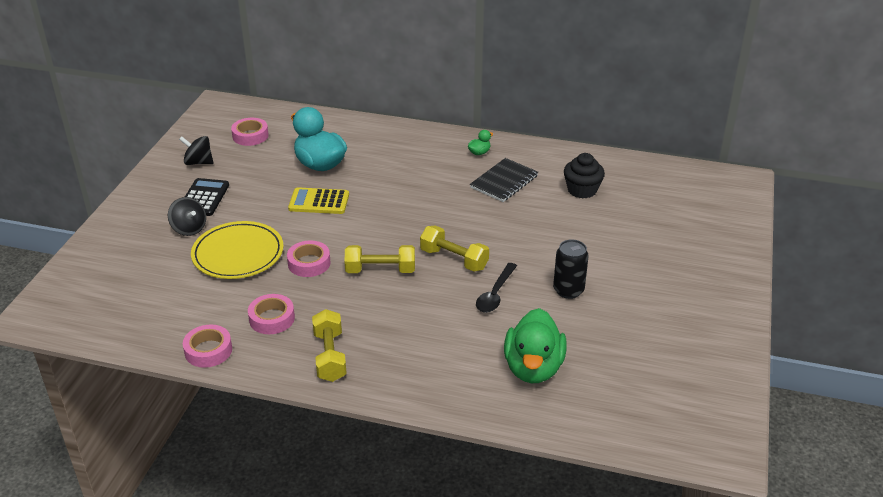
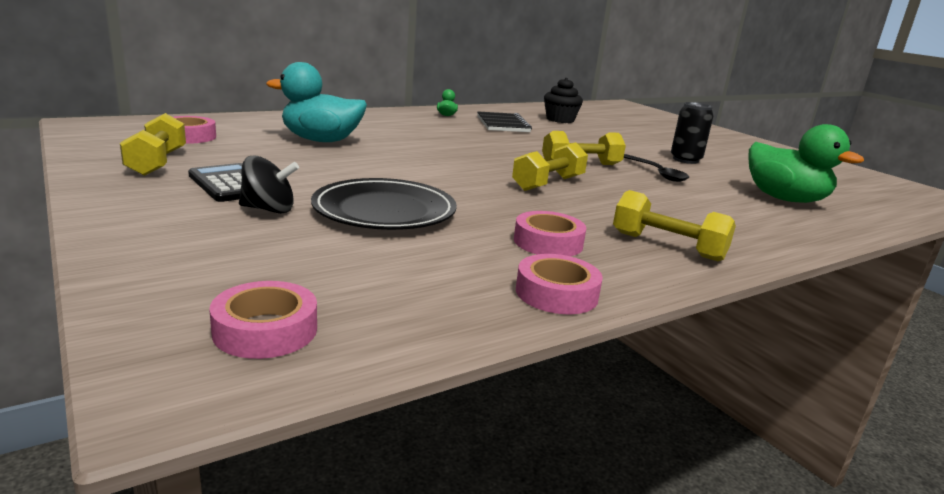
camera: 50 degrees left, 15 degrees down
black spinning top [179,136,214,165] -> yellow dumbbell [120,113,186,176]
yellow plate [191,221,284,279] -> black plate [311,178,457,230]
pink tape [287,240,330,277] -> pink tape moved to [209,281,317,359]
yellow calculator [288,187,349,214] -> none

